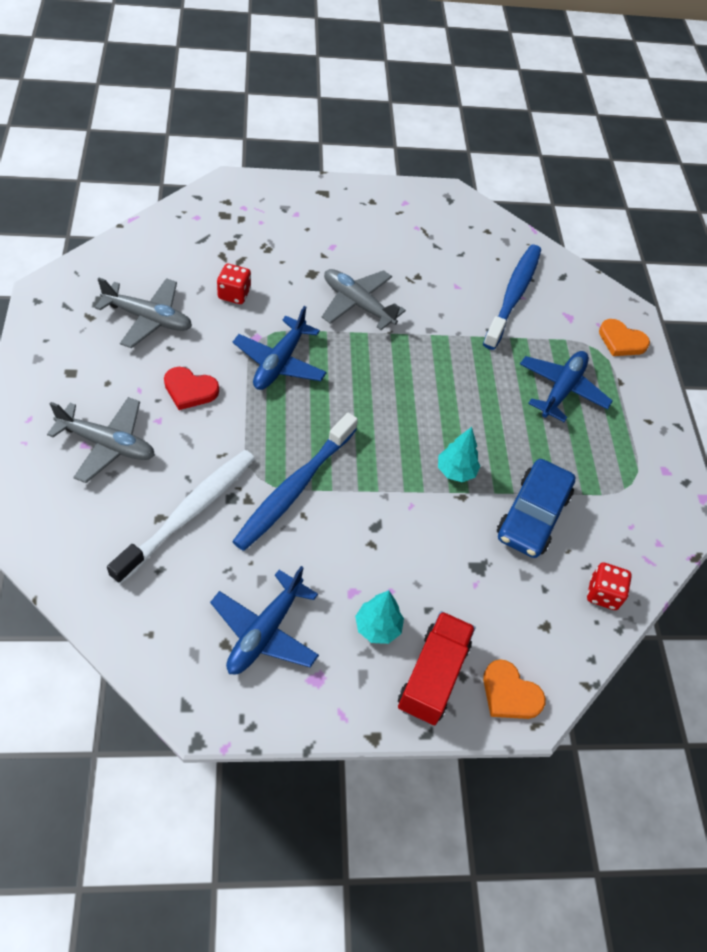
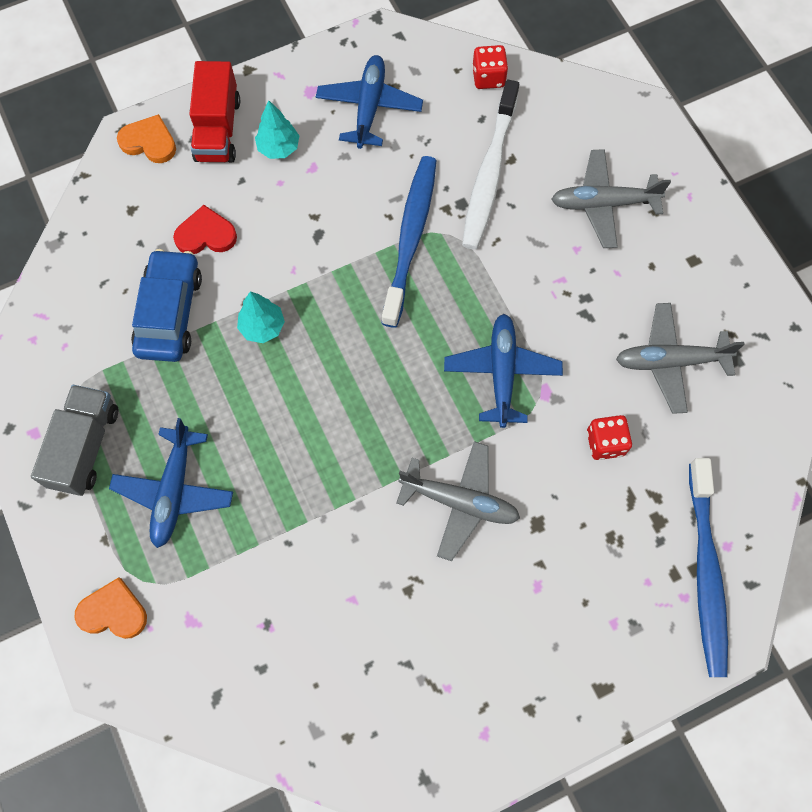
camera: 165 degrees right, 15 degrees up
red heart [164,367,219,410] -> red heart moved to [173,205,237,254]
blue toothbrush [483,245,541,350] -> blue toothbrush moved to [689,458,728,677]
red dice [587,562,632,610] -> red dice moved to [472,45,508,89]
none -> grey truck [31,385,118,496]

